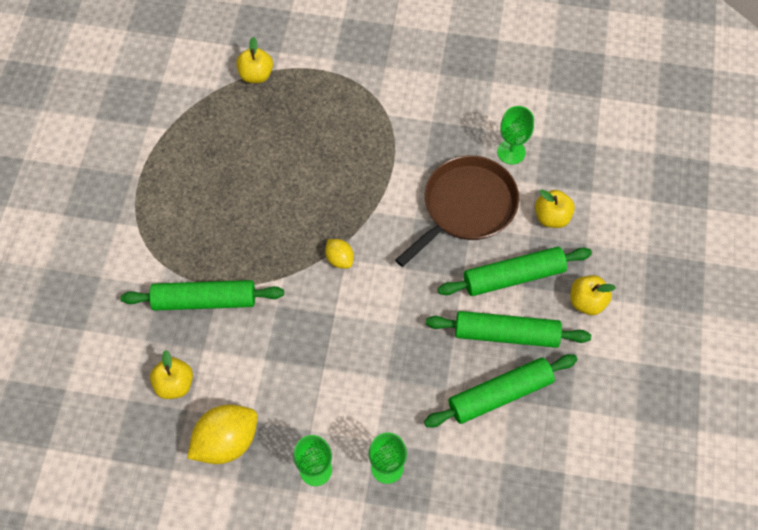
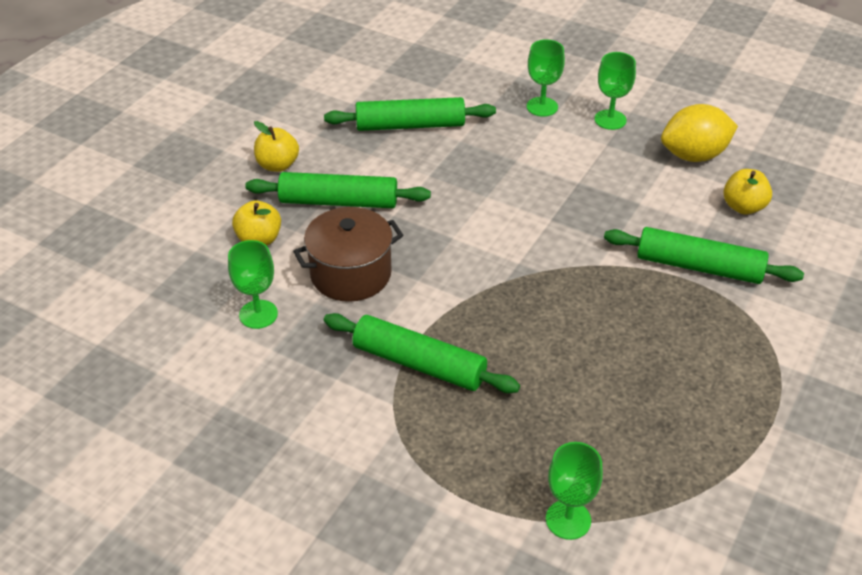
camera: 160 degrees left, 20 degrees down
yellow apple [236,37,273,83] -> green goblet [546,442,603,540]
yellow lemon [325,239,354,269] -> none
brown pan [395,155,519,267] -> brown pot [293,207,404,302]
green rolling pin [426,311,591,348] -> green rolling pin moved to [324,313,520,393]

